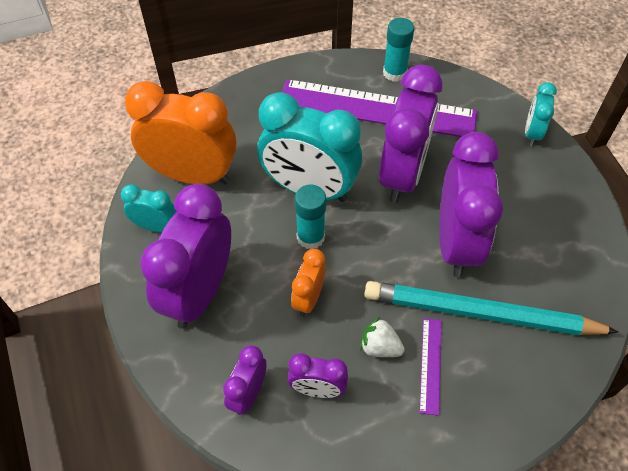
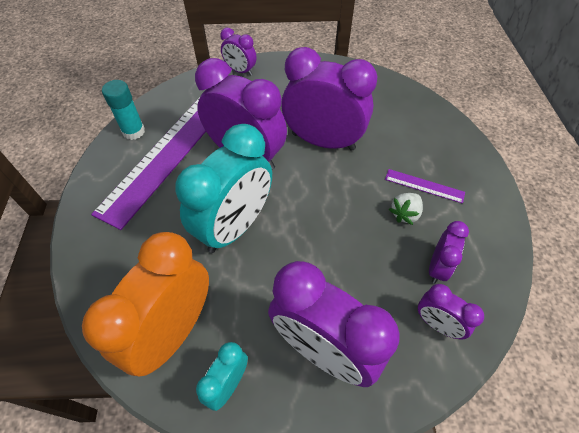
camera: 75 degrees left, 0 degrees up
orange clock [291,249,326,317] -> none
turquoise glue stick [295,185,326,249] -> none
turquoise pencil [364,281,619,335] -> none
turquoise clock [525,82,557,146] -> purple clock [220,28,257,76]

